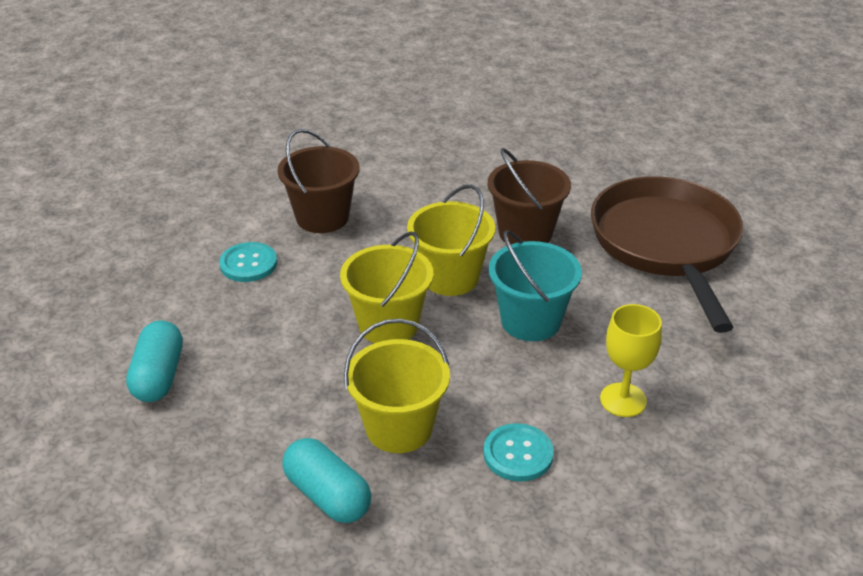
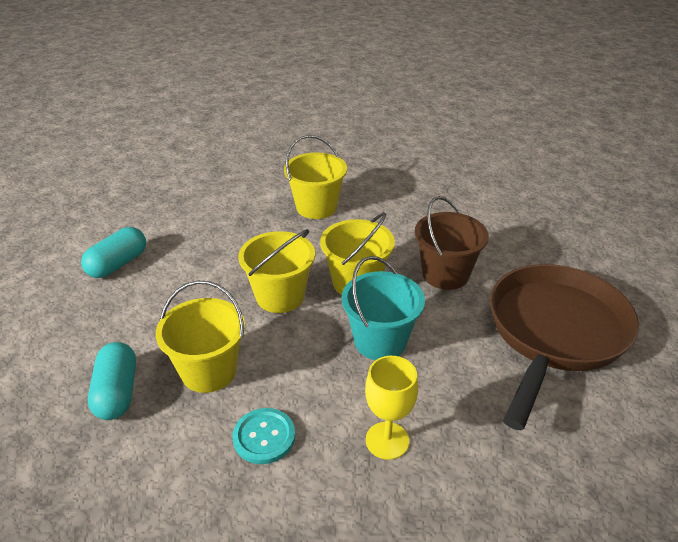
camera: 35 degrees right, 0 degrees up
turquoise button [219,242,277,282] -> none
brown bucket [277,129,360,233] -> yellow bucket [284,135,347,219]

